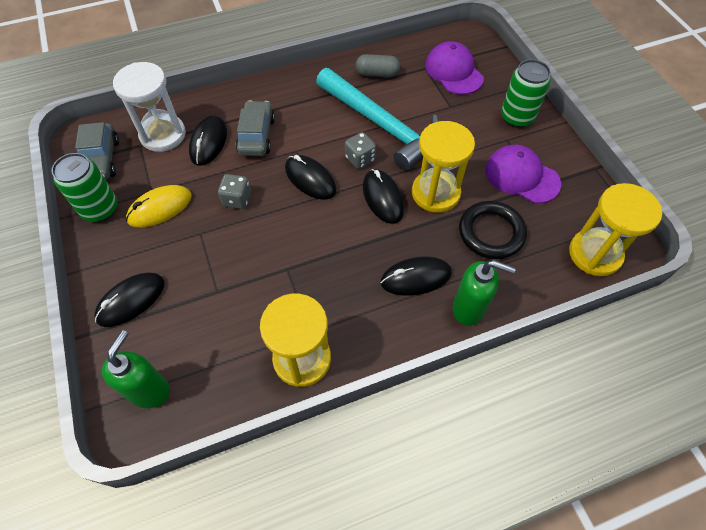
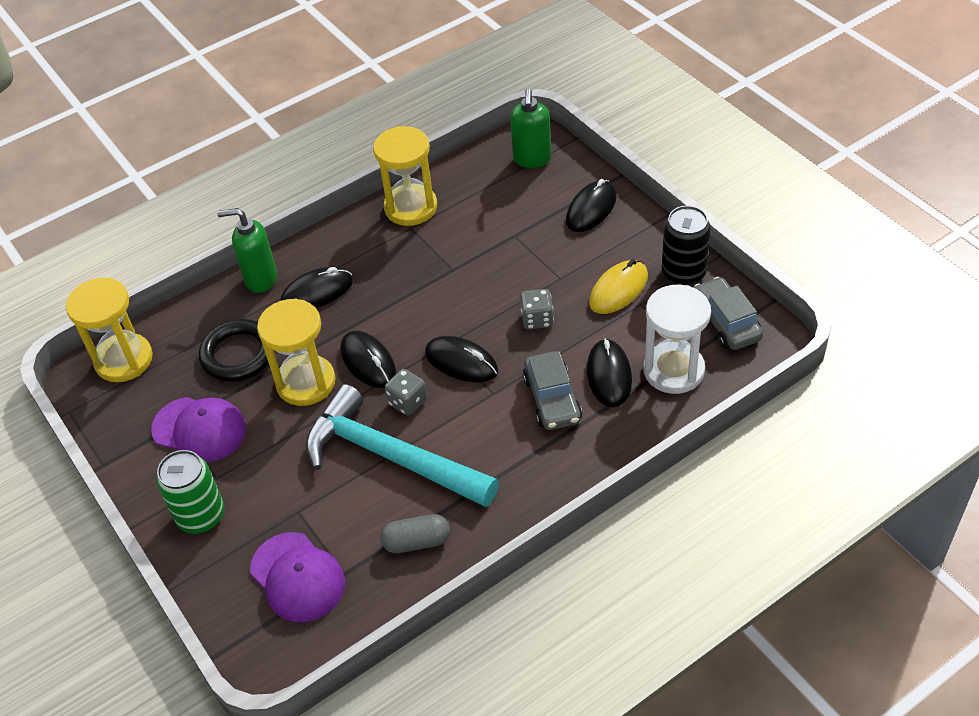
camera: 170 degrees right, 10 degrees down
green can [52,153,118,222] -> black can [662,206,711,286]

